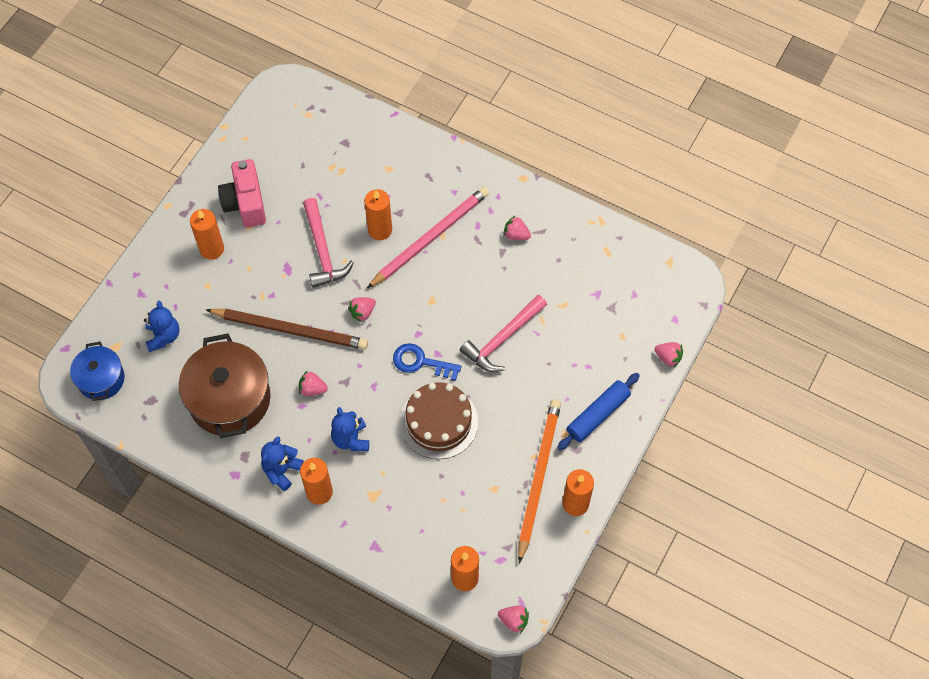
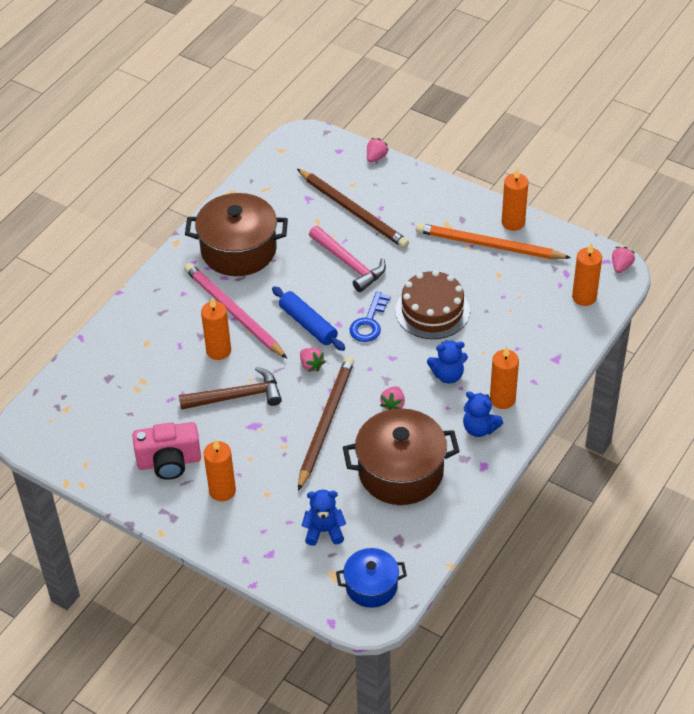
camera: 85 degrees left, 15 degrees down
pink hammer [303,198,354,288] -> brown hammer [179,367,282,410]
pink strawberry [503,215,531,240] -> brown pot [185,193,288,276]
blue rolling pin [557,373,640,450] -> blue rolling pin moved to [272,286,345,351]
none -> brown pencil [297,169,409,248]

